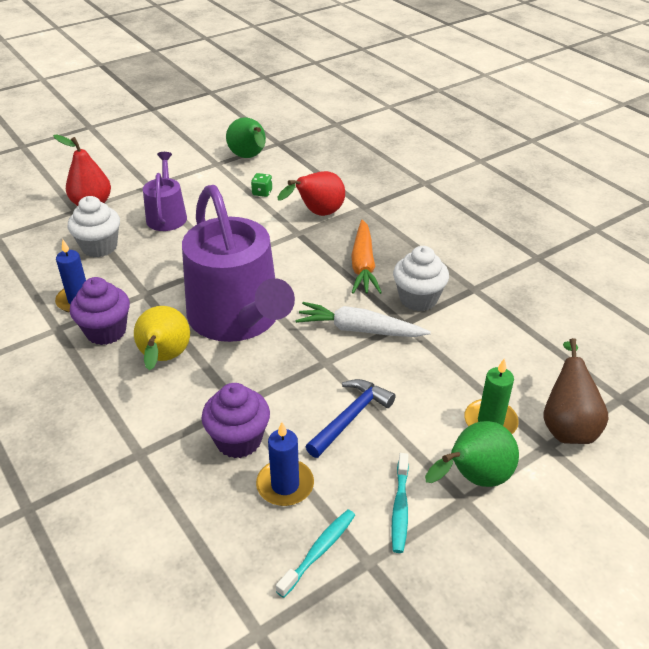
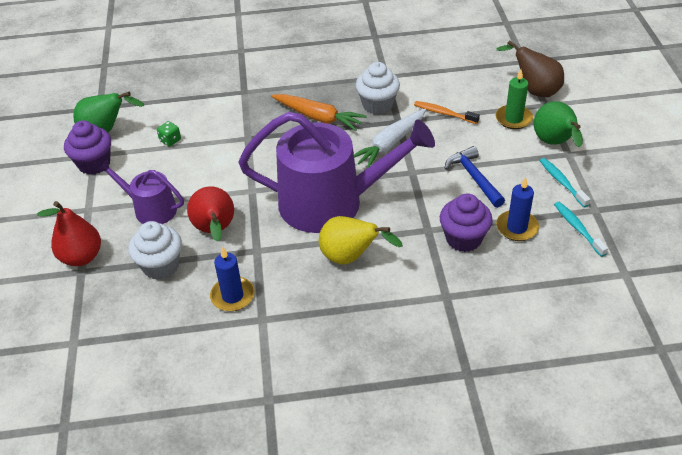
camera: 60 degrees left, 5 degrees up
purple cupcake [70,277,130,345] -> purple cupcake moved to [64,120,111,175]
red pear [278,171,345,216] -> red pear moved to [187,186,234,242]
turquoise toothbrush [391,453,409,553] -> turquoise toothbrush turned 150 degrees counterclockwise [540,158,590,208]
none -> orange toothbrush [414,101,480,124]

